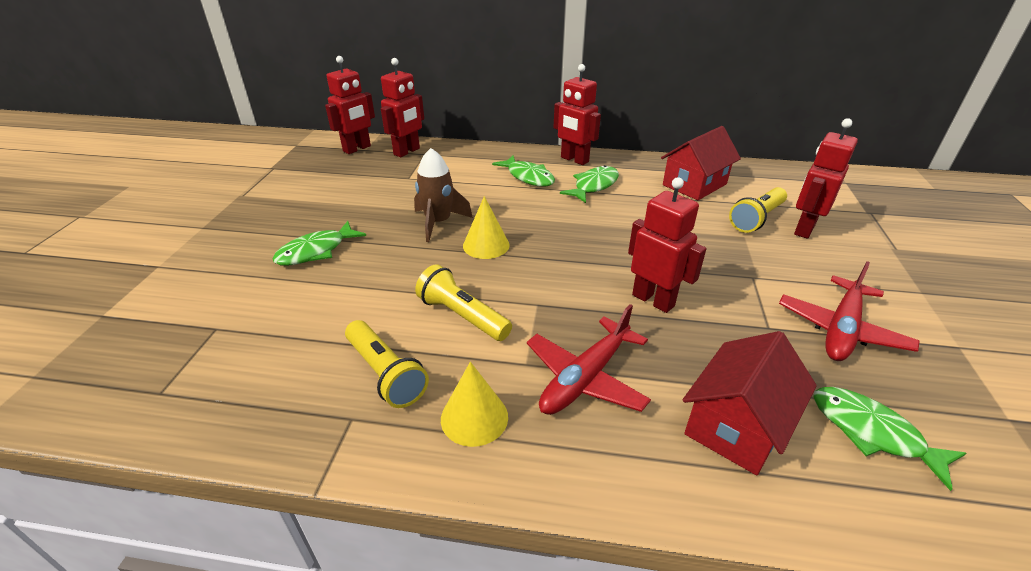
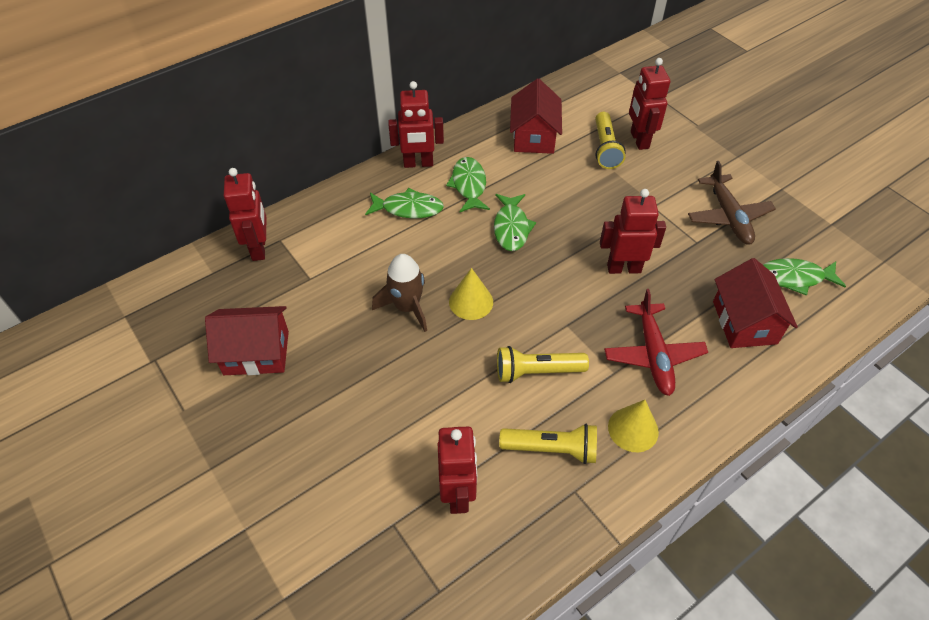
camera: 45 degrees left, 15 degrees up
green fish [273,221,366,266] -> green fish moved to [494,194,536,251]
red robot [325,56,375,154] -> red robot moved to [438,427,477,514]
red plane [779,261,919,361] -> brown plane [688,161,776,245]
none -> red house [205,306,289,375]

